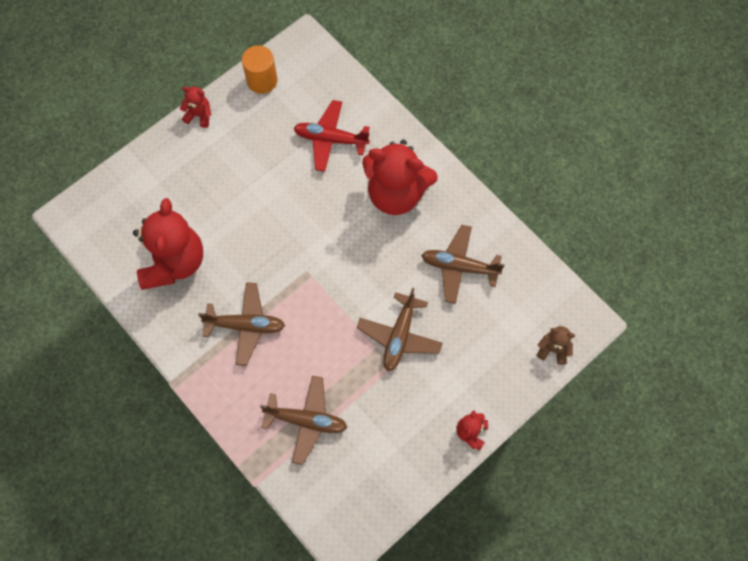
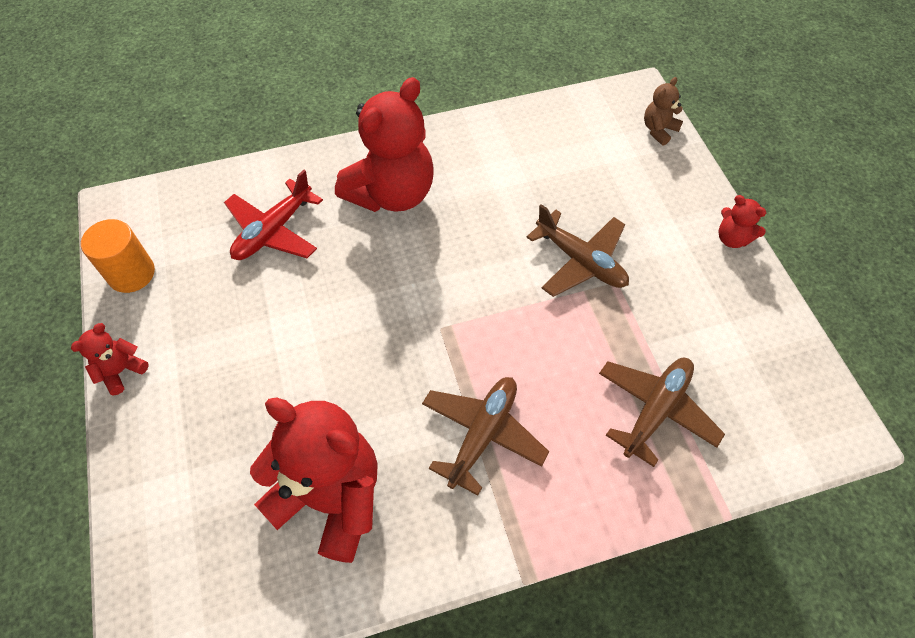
camera: 65 degrees left, 10 degrees down
brown plane [421,225,504,304] -> none

